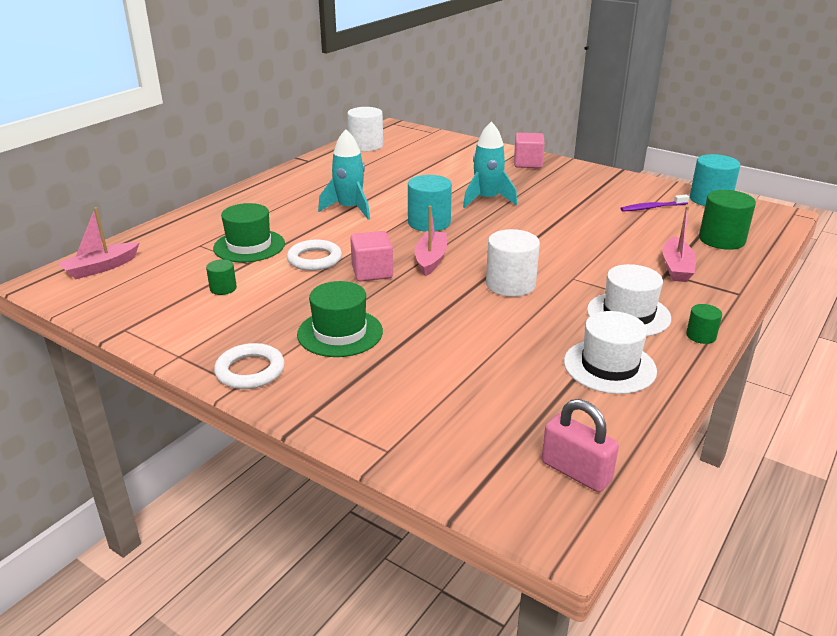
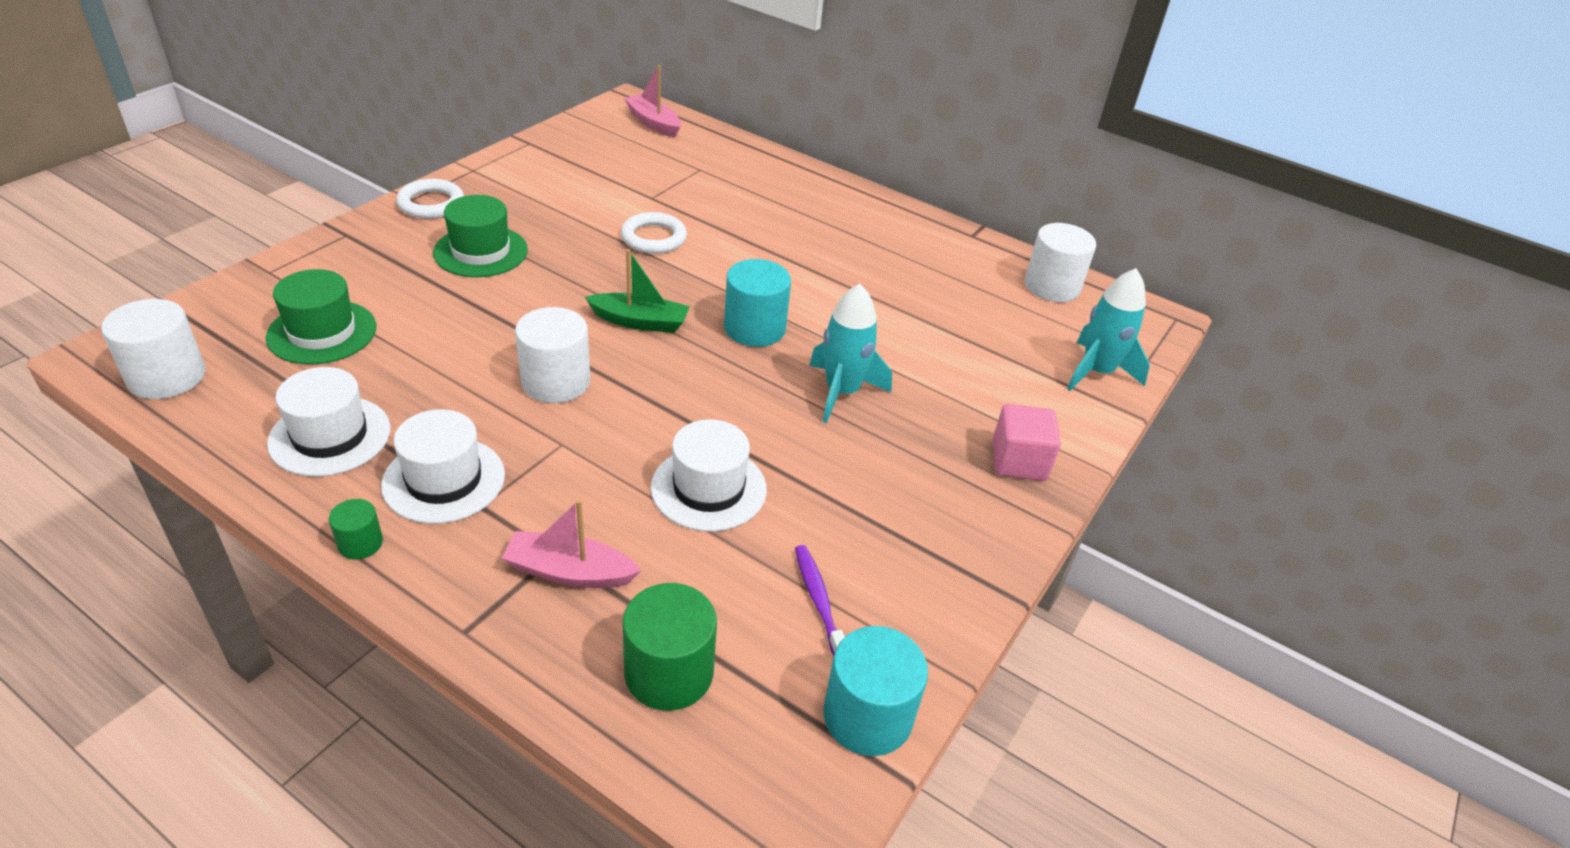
camera: 85 degrees right, 10 degrees up
green cylinder [206,259,237,295] -> none
green hat [213,203,285,263] -> green hat moved to [265,269,376,365]
turquoise rocket [318,129,370,220] -> turquoise rocket moved to [1067,268,1150,391]
pink cube [350,231,393,281] -> none
pink boat [414,206,447,276] -> green boat [585,249,690,333]
pink padlock [542,399,619,492] -> white cylinder [101,299,206,399]
none -> white hat [651,419,767,532]

